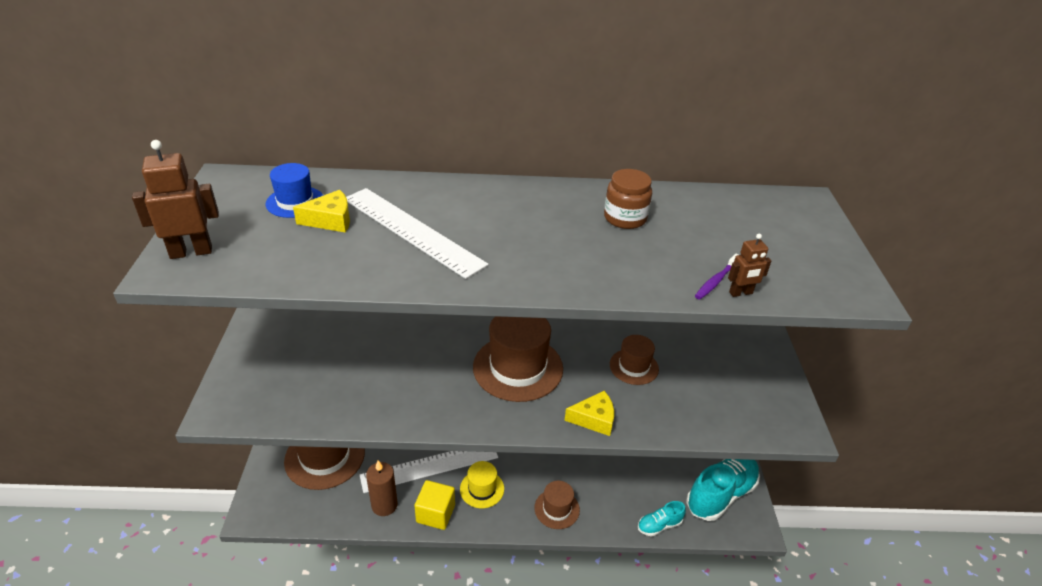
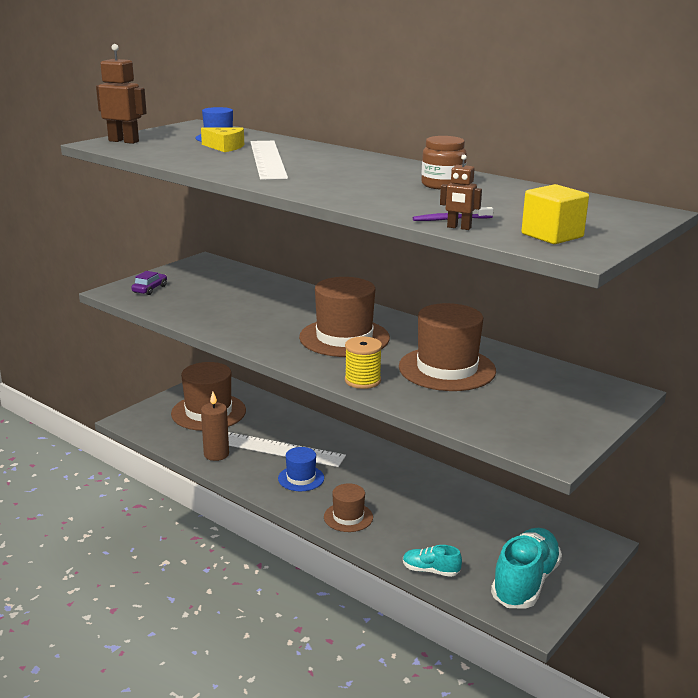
camera: 40 degrees right, 15 degrees down
yellow cube [414,480,455,530] -> yellow cube moved to [521,184,589,244]
yellow hat [460,461,504,508] -> blue hat [278,447,324,491]
yellow cheese [564,391,614,436] -> yellow spool [345,337,382,389]
brown hat [610,335,659,385] -> brown hat [399,303,496,391], size x1.82
turquoise shoe [686,459,760,521] -> turquoise shoe turned 60 degrees counterclockwise [491,528,562,609]
none -> purple car [131,271,167,295]

